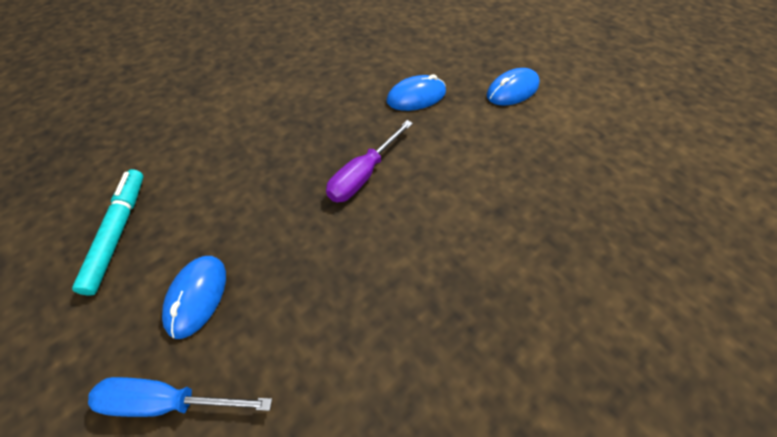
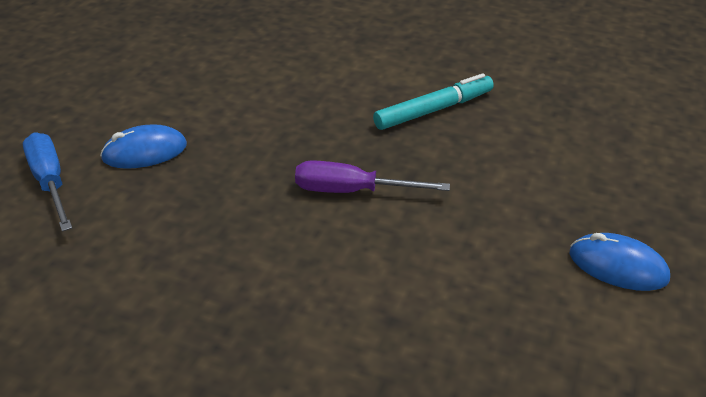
camera: 60 degrees right, 15 degrees down
turquoise marker [72,169,143,295] -> turquoise marker moved to [373,73,494,130]
blue mouse [386,74,446,111] -> none

